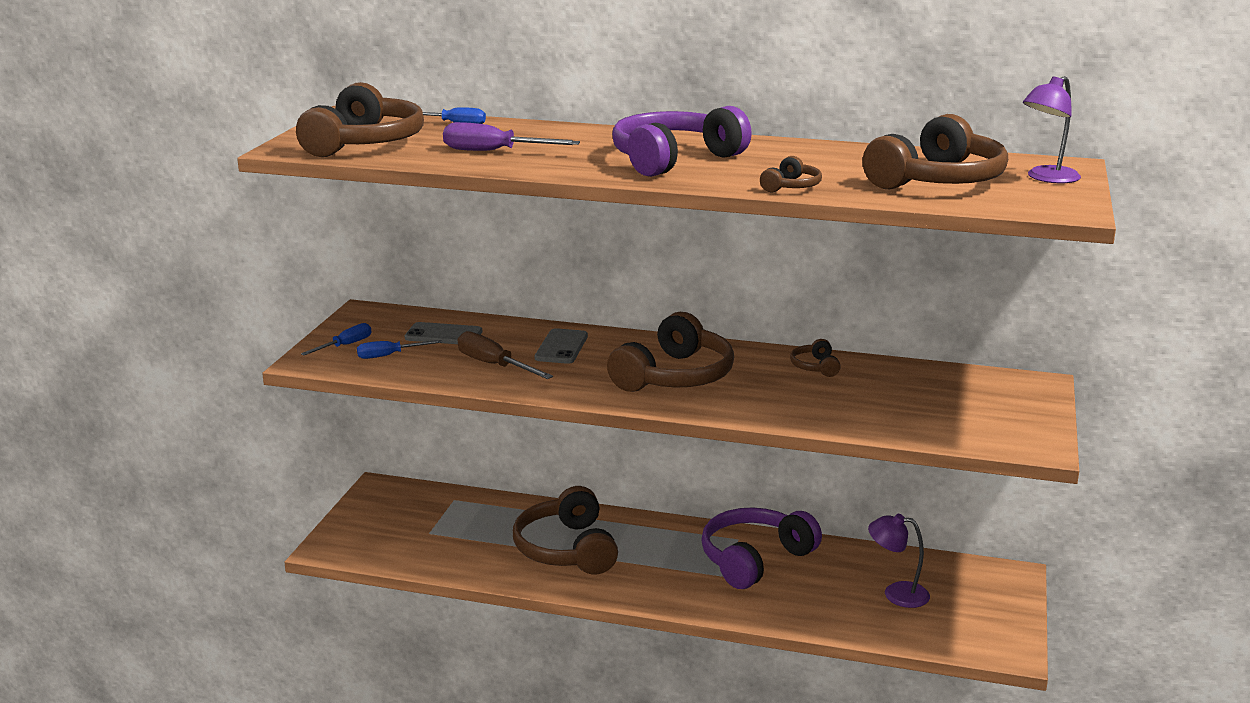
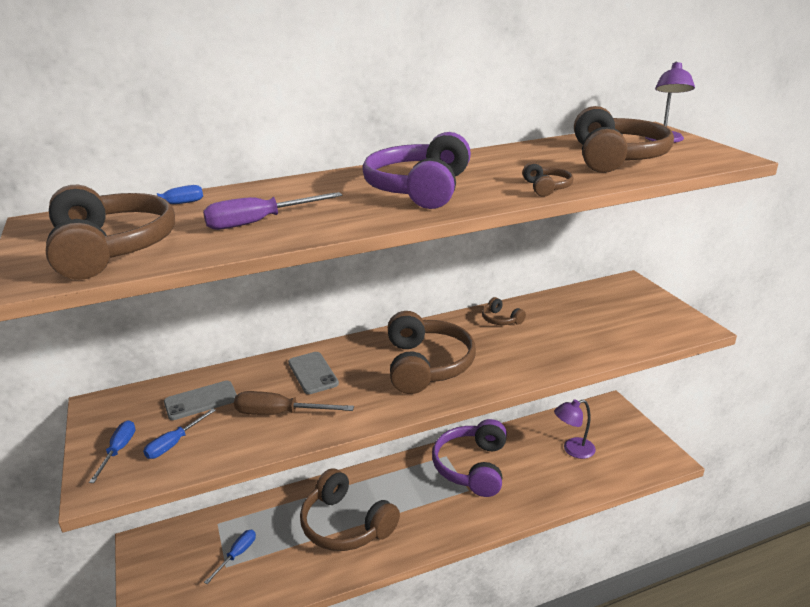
camera: 35 degrees left, 5 degrees up
none -> blue screwdriver [204,530,256,584]

